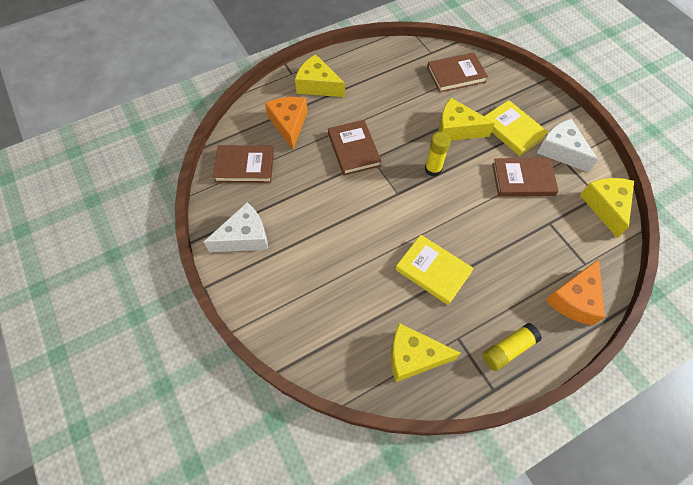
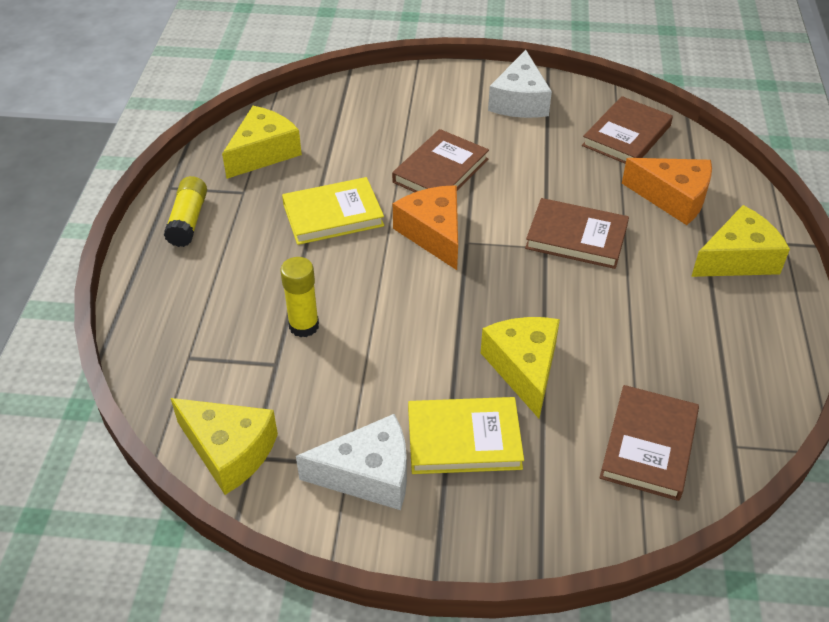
camera: 125 degrees right, 15 degrees down
yellow glue stick [425,132,451,177] -> yellow glue stick moved to [281,257,319,337]
yellow cheese [438,98,495,141] -> yellow cheese turned 60 degrees counterclockwise [481,317,560,418]
brown book [492,158,559,197] -> brown book moved to [392,129,489,192]
orange cheese [545,259,605,326] -> orange cheese moved to [393,185,458,270]

